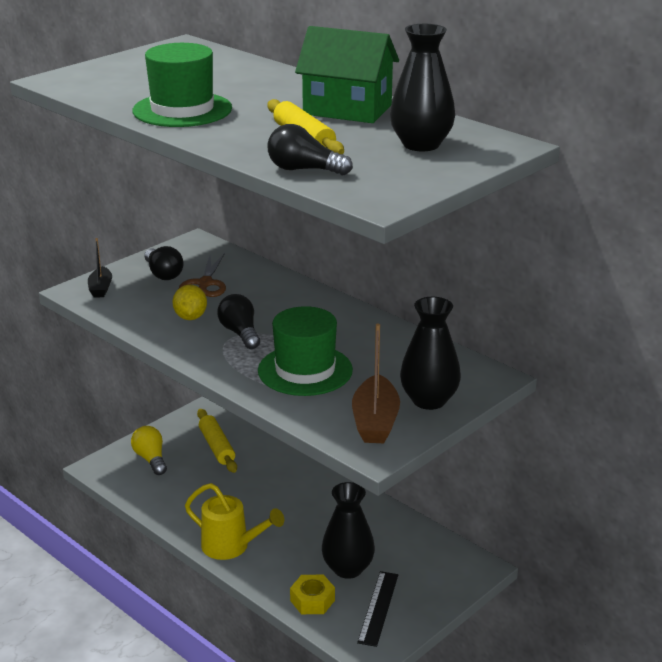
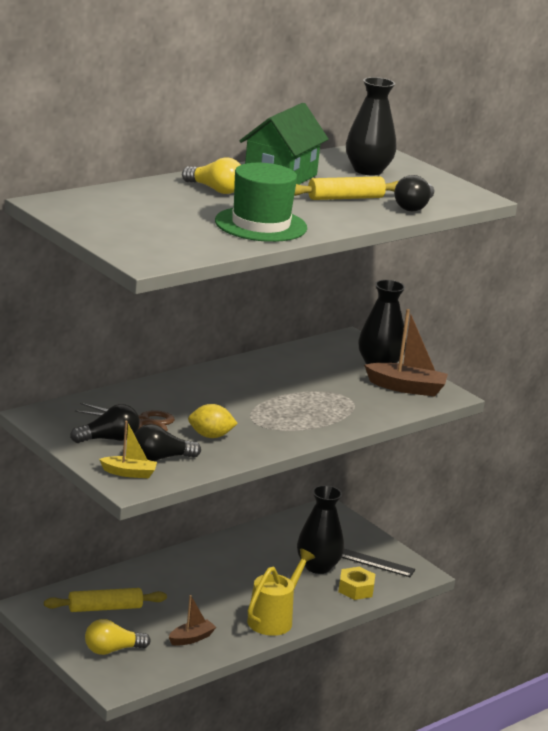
camera: 85 degrees left, 5 degrees down
black boat [88,238,112,298] -> yellow boat [99,421,157,478]
black light bulb [217,294,260,349] -> black light bulb moved to [134,424,201,461]
green hat [258,306,353,396] -> none
none -> brown boat [169,595,216,646]
none -> yellow light bulb [182,157,241,194]

